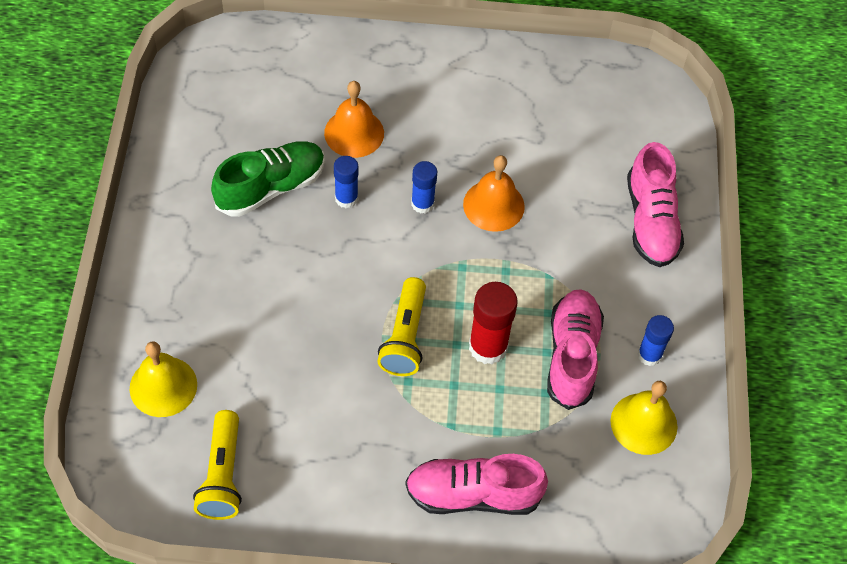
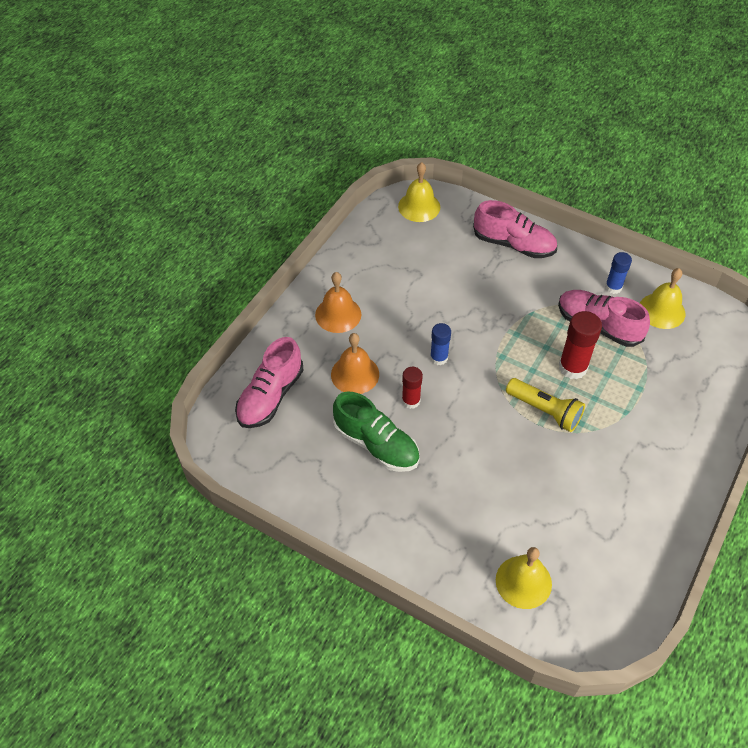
camera: 60 degrees left, 5 degrees down
yellow flashlight [193,410,242,520] -> none
green shoe [211,141,325,217] -> green shoe turned 135 degrees clockwise [333,392,419,472]
blue glue stick [334,156,359,208] -> red glue stick [402,367,423,409]
pink shoe [405,454,548,515] -> pink shoe moved to [235,337,303,428]
orange bell [463,155,525,232] -> orange bell moved to [315,272,361,333]
none -> yellow bell [398,162,440,222]

